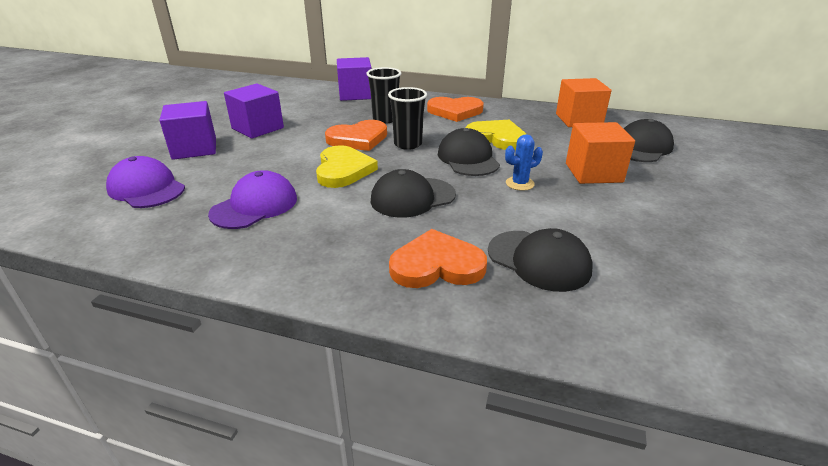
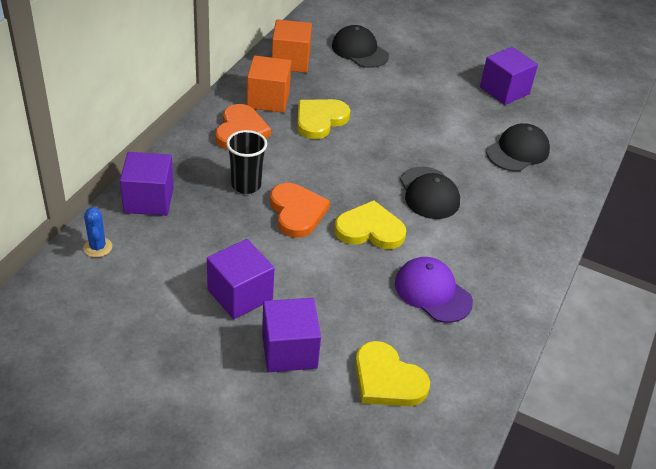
camera: 85 degrees left, 10 degrees up
purple cap [106,156,185,208] -> yellow heart [355,341,430,406]
black cup [388,87,427,150] -> none
orange heart [389,229,487,288] -> none
black cap [438,128,500,176] -> none
blue cactus [505,134,543,191] -> blue cactus moved to [83,207,112,257]
orange cube [566,122,635,184] -> orange cube moved to [247,56,291,113]
none -> purple cube [480,47,538,105]

